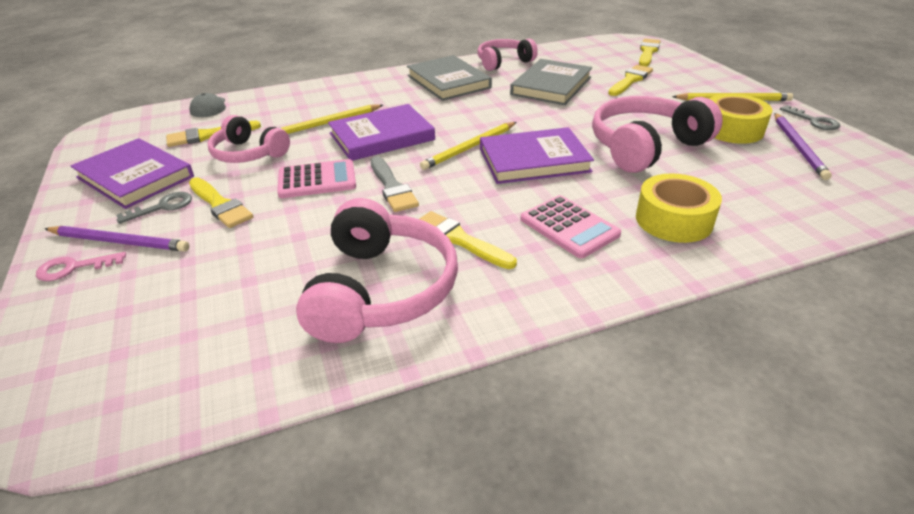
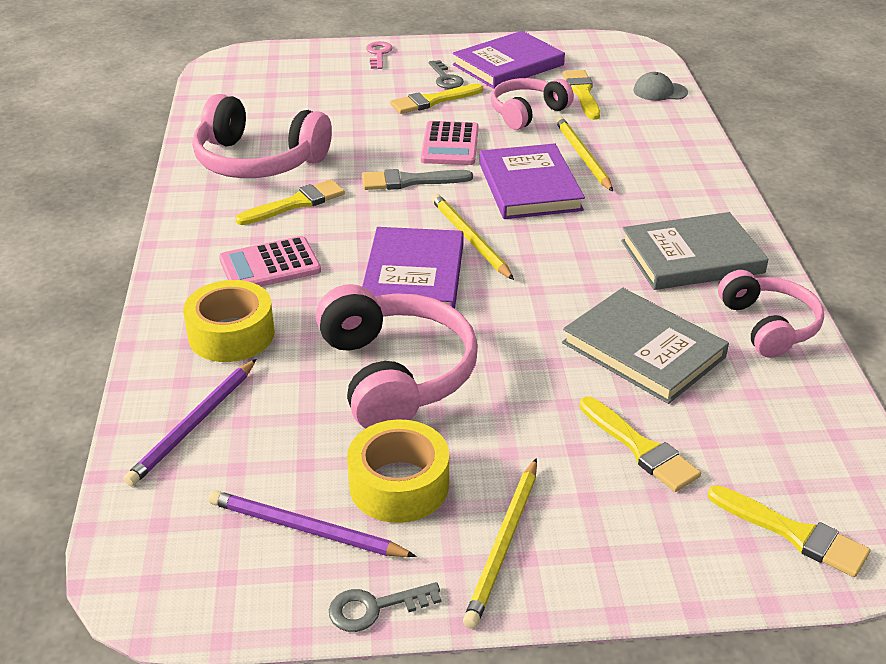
camera: 105 degrees right, 0 degrees up
purple pencil [45,226,189,252] -> purple pencil moved to [124,359,256,486]

